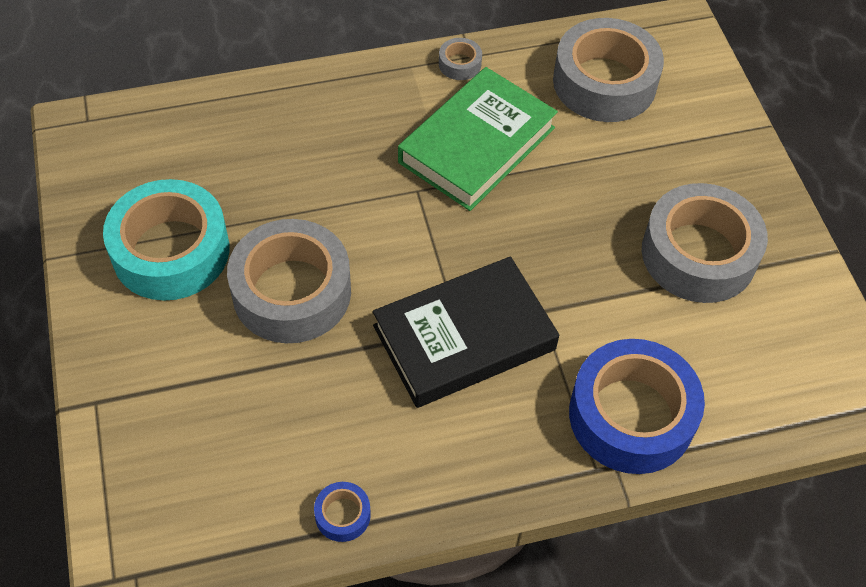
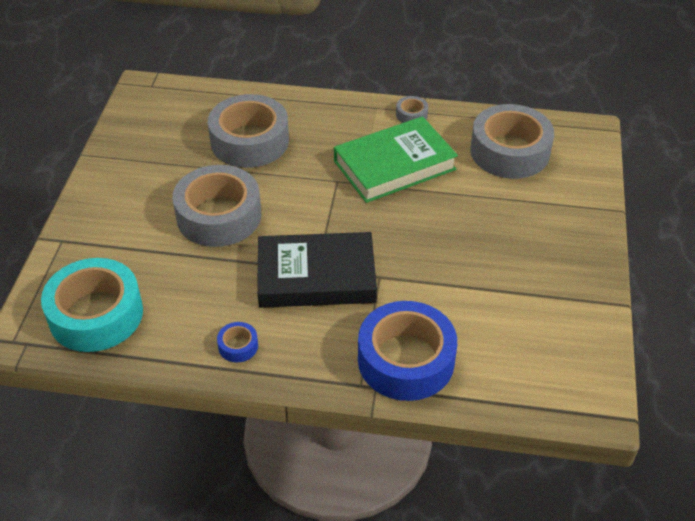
camera: 25 degrees right, 10 degrees down
turquoise tape [103,179,229,301] -> turquoise tape moved to [41,258,143,352]
blue tape [314,482,371,542] -> blue tape moved to [217,322,258,362]
grey tape [642,183,768,303] -> grey tape moved to [208,94,289,168]

